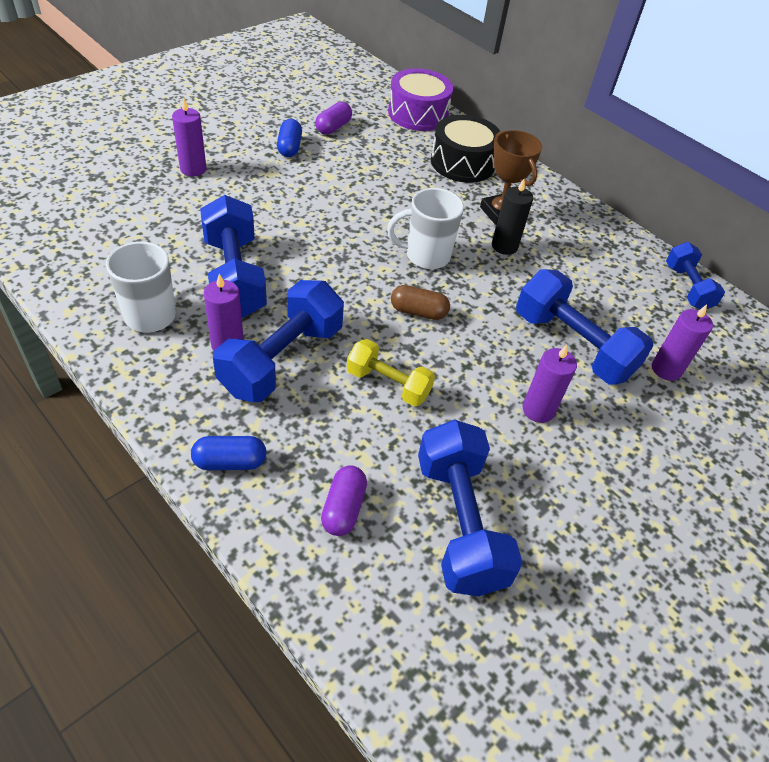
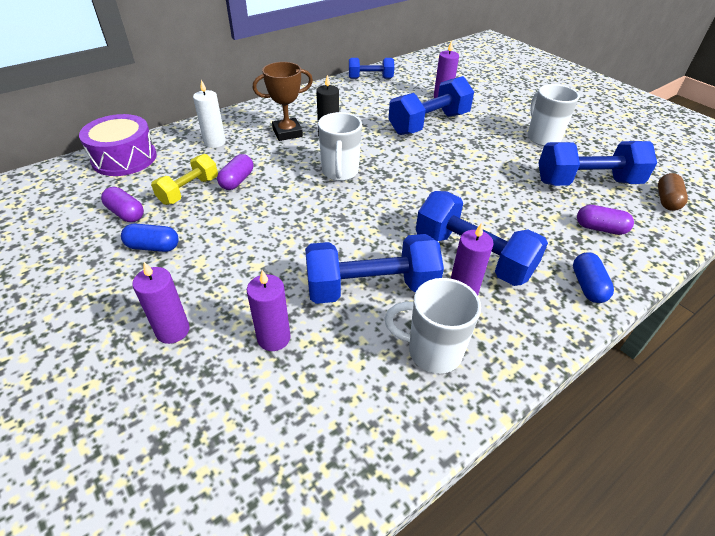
camera: 80 degrees left, 5 degrees down
yellow dumbbell [347,339,435,407] -> yellow dumbbell moved to [151,154,218,205]
brown capsule [391,285,450,320] -> brown capsule moved to [658,173,688,211]
black drum [431,115,500,183] -> white candle [193,80,226,148]
purple candle [523,345,577,423] -> purple candle moved to [247,270,291,351]
none -> purple capsule [217,154,253,190]
none -> white mug [528,84,580,146]

